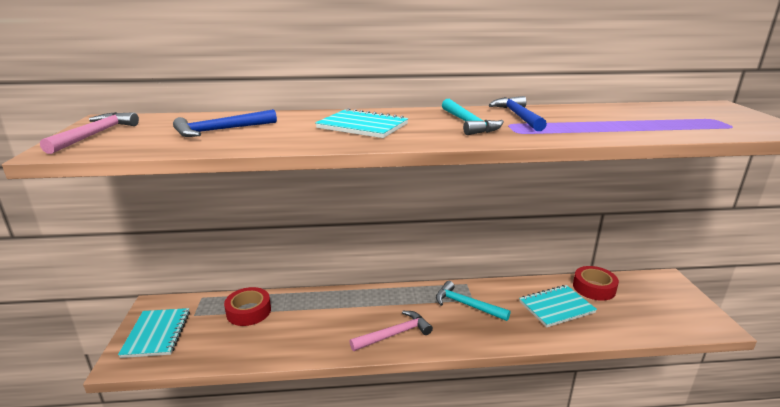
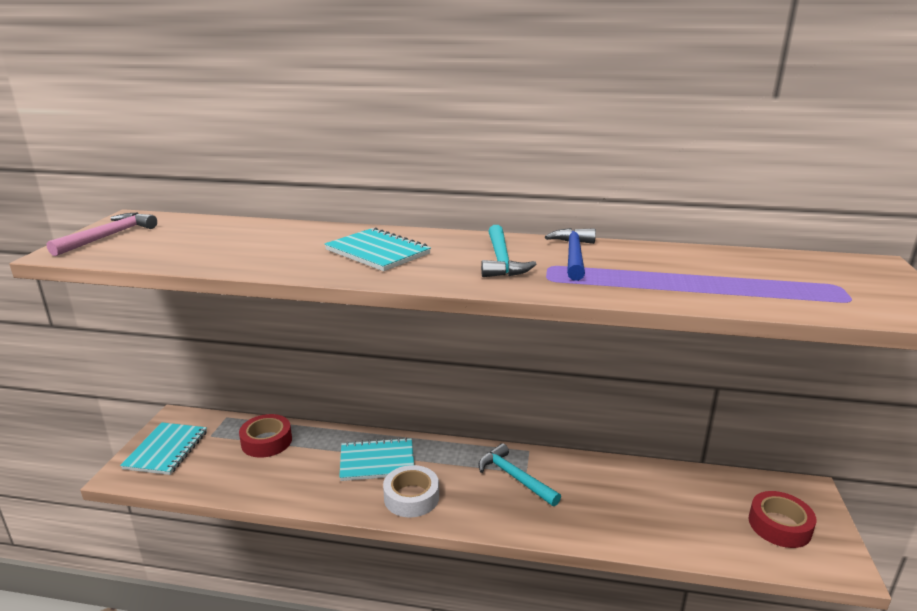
camera: 15 degrees right, 0 degrees up
blue hammer [173,109,277,137] -> none
pink hammer [350,311,433,351] -> white tape [383,465,439,517]
turquoise notebook [519,285,597,327] -> turquoise notebook moved to [339,437,414,481]
red tape [573,266,619,301] -> red tape moved to [748,491,816,548]

